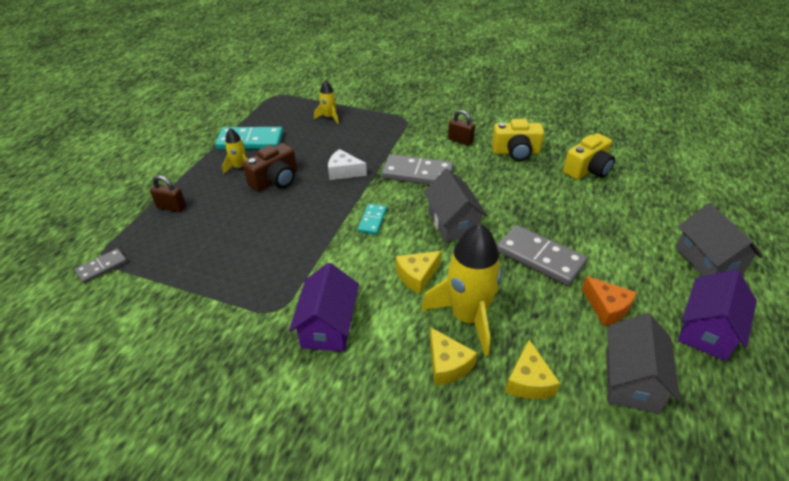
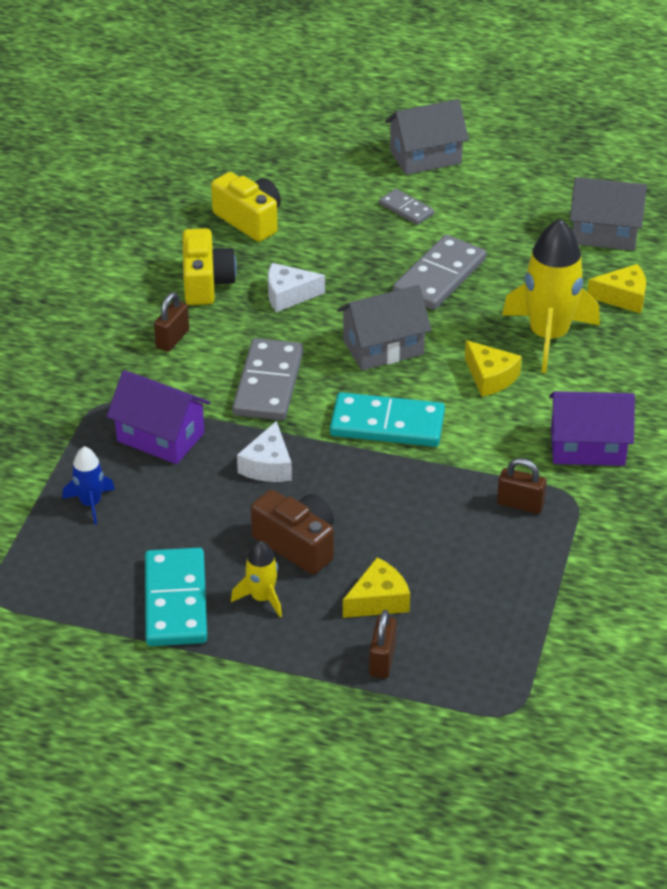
camera: 95 degrees left, 0 degrees up
grey domino [75,249,127,283] -> grey domino moved to [379,189,434,225]
yellow rocket [314,80,339,124] -> blue rocket [62,446,115,525]
turquoise domino [358,204,387,235] -> turquoise domino [330,392,445,447], size x1.84
yellow cheese [430,328,477,385] -> yellow cheese moved to [343,557,410,618]
orange cheese [582,276,637,326] -> none
purple house [678,269,757,361] -> purple house moved to [107,370,210,464]
none -> white cheese [268,263,325,312]
none -> brown padlock [497,458,547,514]

